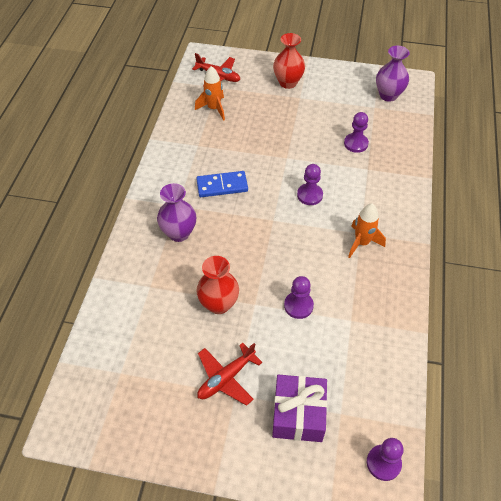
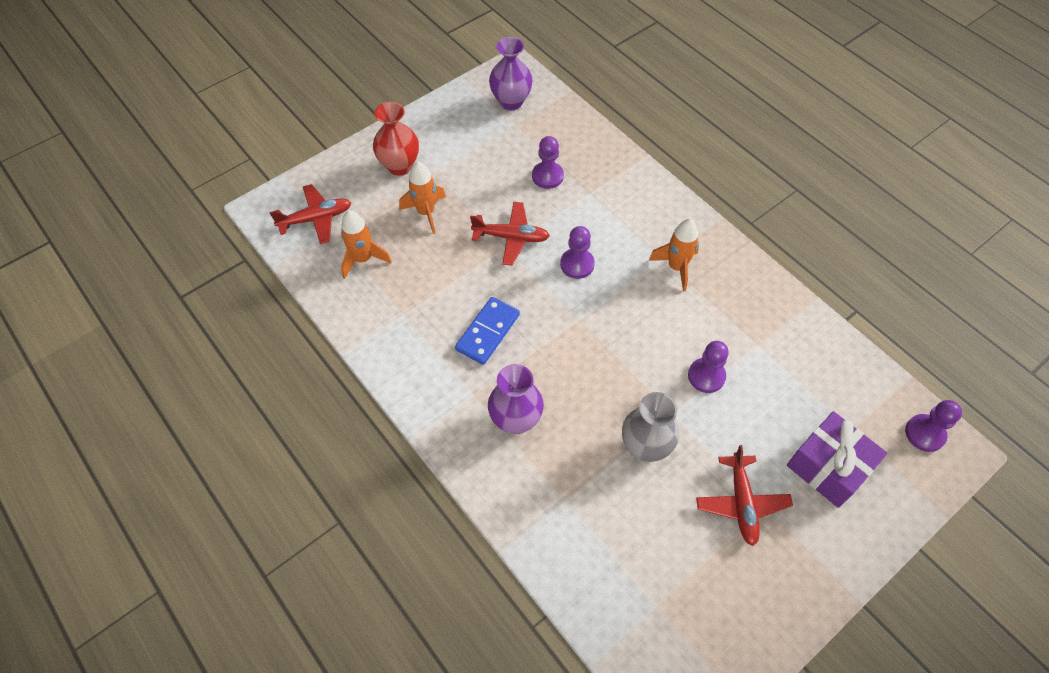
camera: 50 degrees left, 5 degrees up
red vase [196,256,239,314] -> grey vase [622,392,679,462]
none -> orange rocket [399,162,446,234]
none -> red plane [470,202,550,265]

